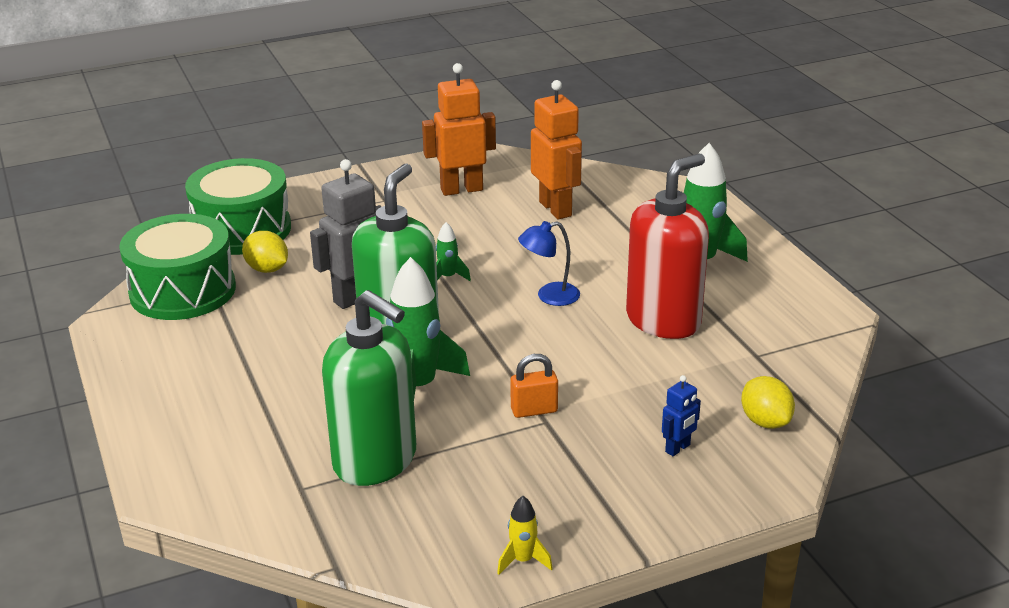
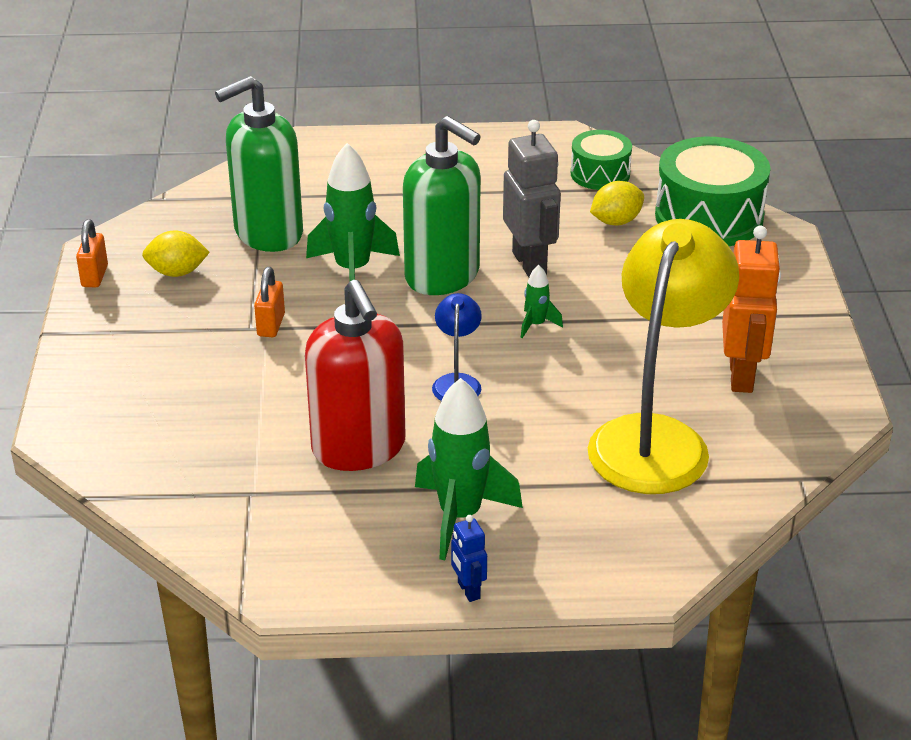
camera: 110 degrees right, 5 degrees up
green drum [119,214,236,320] -> green drum [571,130,632,190], size x0.57
yellow rocket [497,496,553,575] -> orange padlock [76,219,108,287]
orange robot [531,80,582,219] -> yellow lamp [588,219,739,494]
blue robot [662,375,701,456] -> blue robot moved to [451,515,487,602]
yellow lemon [741,376,795,429] -> yellow lemon moved to [142,230,210,277]

